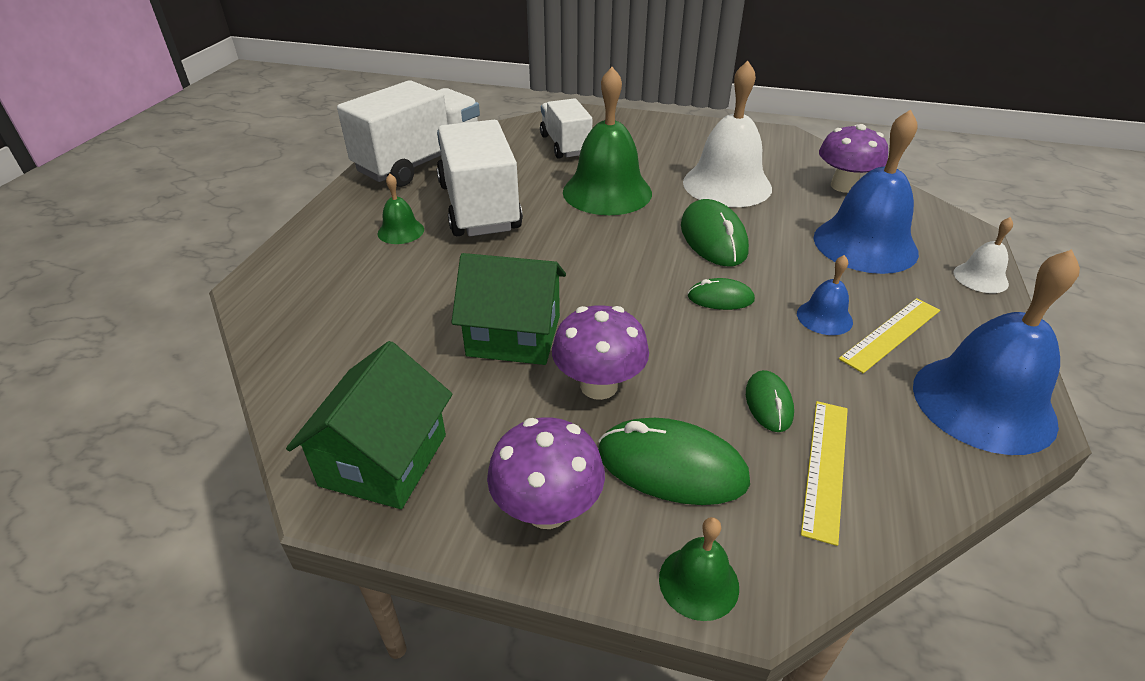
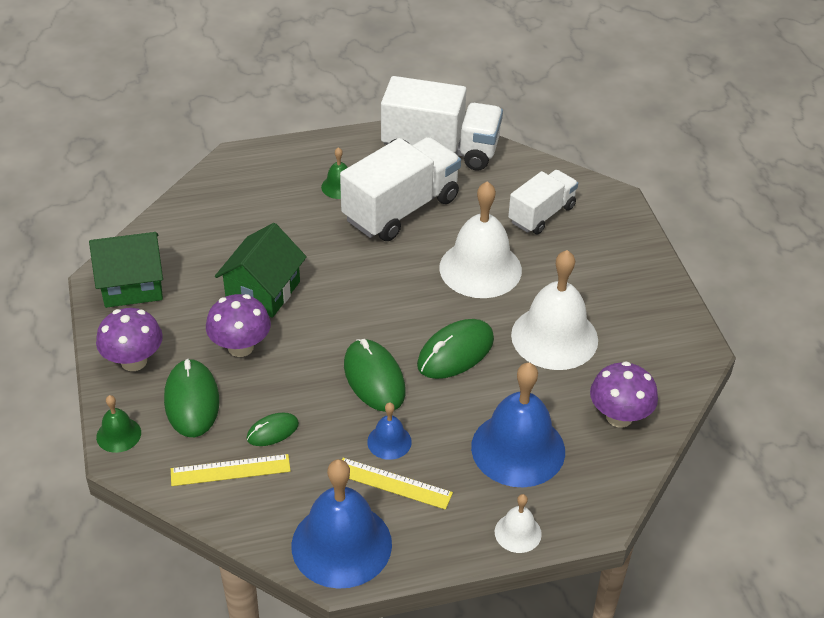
camera: 60 degrees right, 5 degrees up
green house [451,253,566,365] -> green house turned 45 degrees clockwise [215,223,307,318]
green bell [563,67,652,215] -> white bell [439,181,522,298]
green mouse [688,278,755,310] -> green mouse [344,339,406,412], size x1.77

